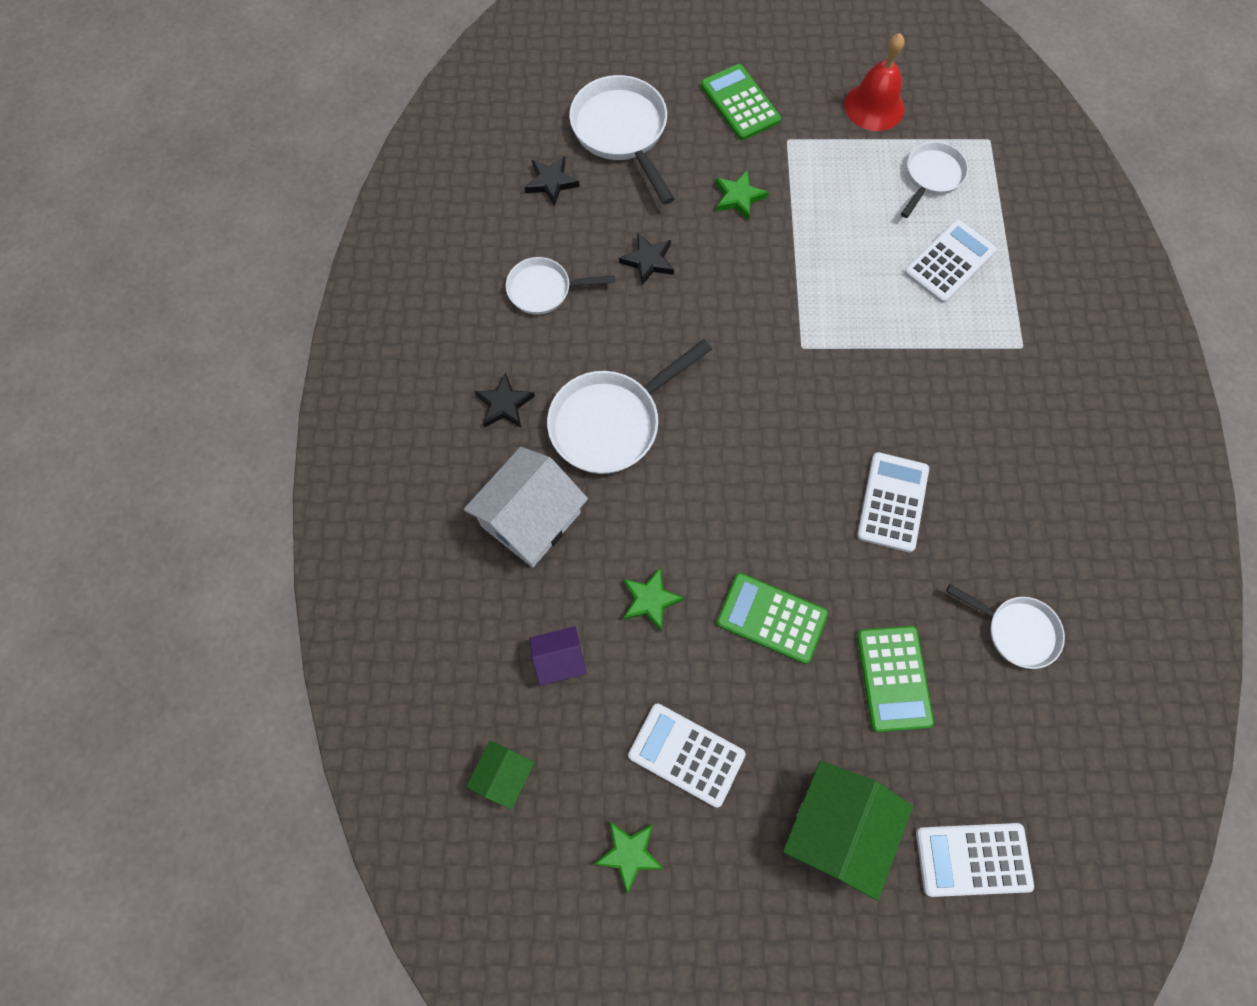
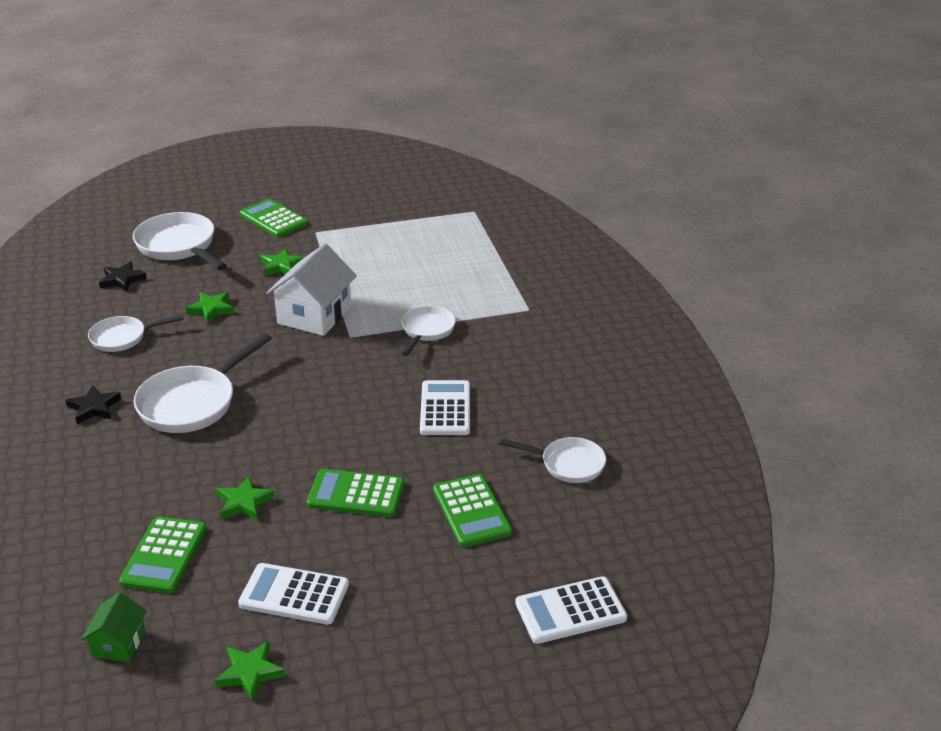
camera: 15 degrees left, 35 degrees down
white house [464,447,588,568] -> white house moved to [266,244,357,336]
purple house [529,626,587,686] -> green calculator [119,516,207,593]
black star [619,233,674,286] -> green star [186,292,234,323]
green house [783,761,913,901] -> none
red bell [844,33,905,131] -> none
white pan [901,141,968,218] -> white pan moved to [401,306,456,356]
white calculator [904,220,997,303] -> none

